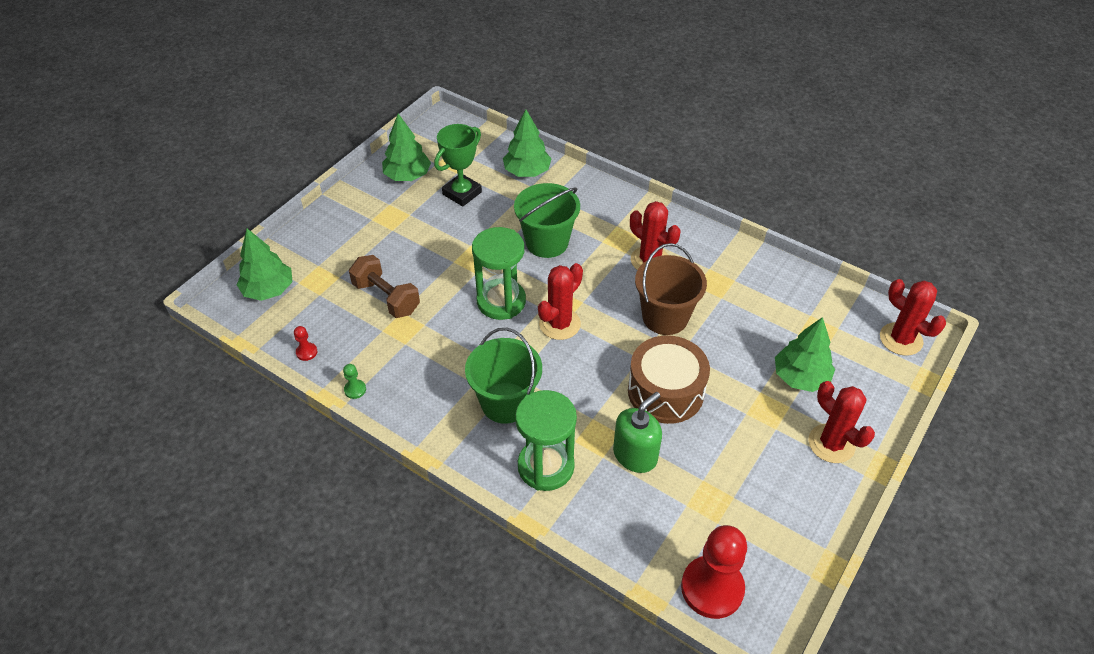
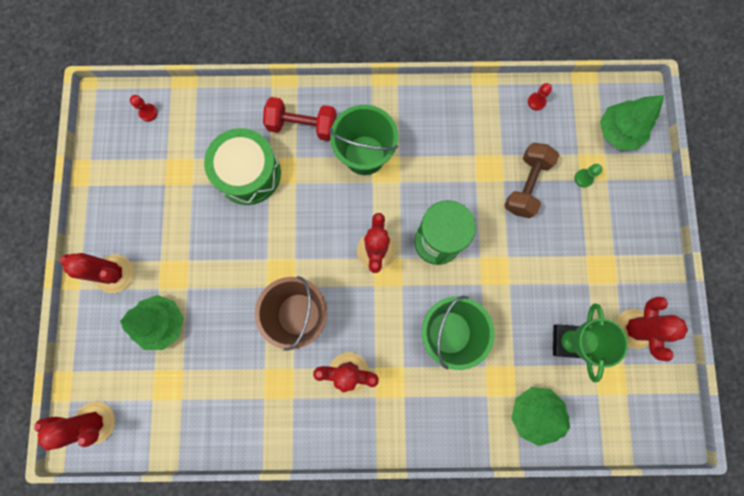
camera: 145 degrees right, 30 degrees up
green pawn [343,364,366,399] -> green pawn moved to [574,164,602,187]
brown dumbbell [349,255,420,318] -> brown dumbbell turned 75 degrees counterclockwise [504,143,559,218]
green tree [382,114,431,181] -> red cactus [616,297,688,362]
green hourglass [515,390,577,491] -> red dumbbell [263,97,337,141]
green soap dispenser [613,392,662,473] -> green drum [204,128,281,205]
brown drum [628,335,710,424] -> none
red pawn [681,525,747,619] -> red pawn [130,95,158,122], size x0.41

